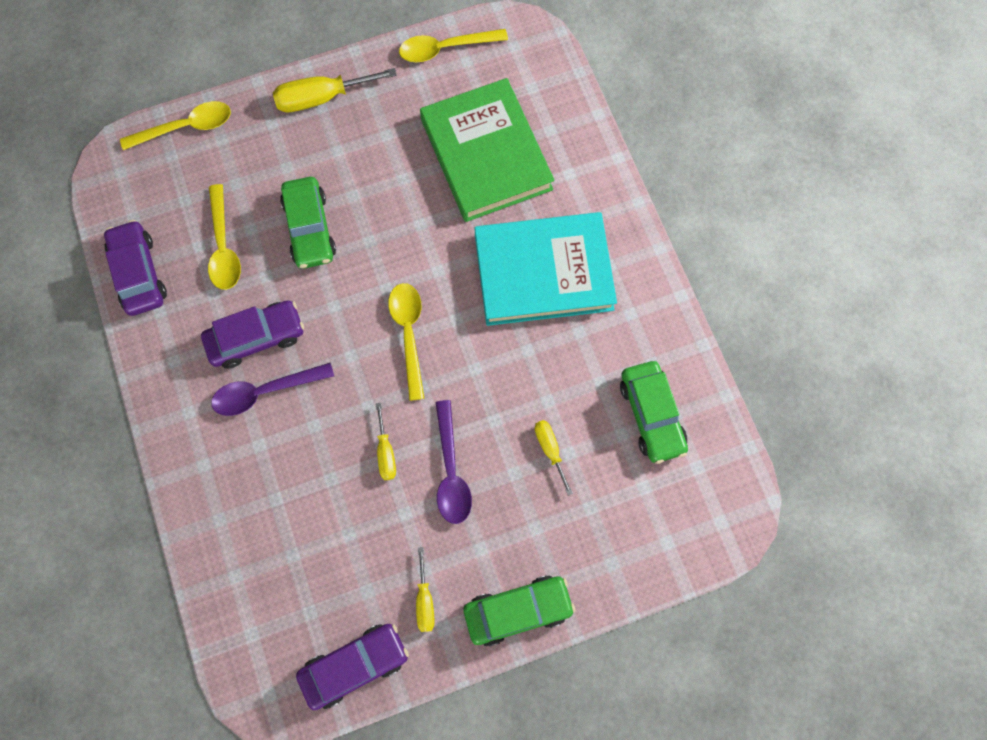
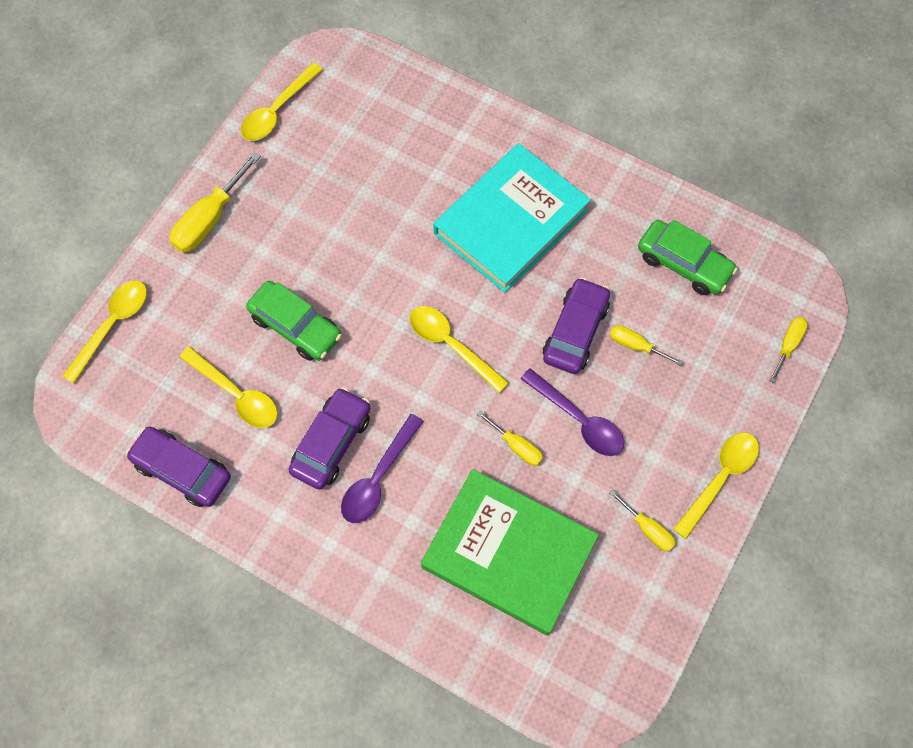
camera: 40 degrees left, 5 degrees down
purple car [296,624,409,710] -> purple car moved to [543,277,610,374]
green book [420,78,555,222] -> green book moved to [421,469,599,635]
green car [463,575,575,647] -> yellow spoon [673,432,759,539]
none -> yellow screwdriver [769,317,808,383]

